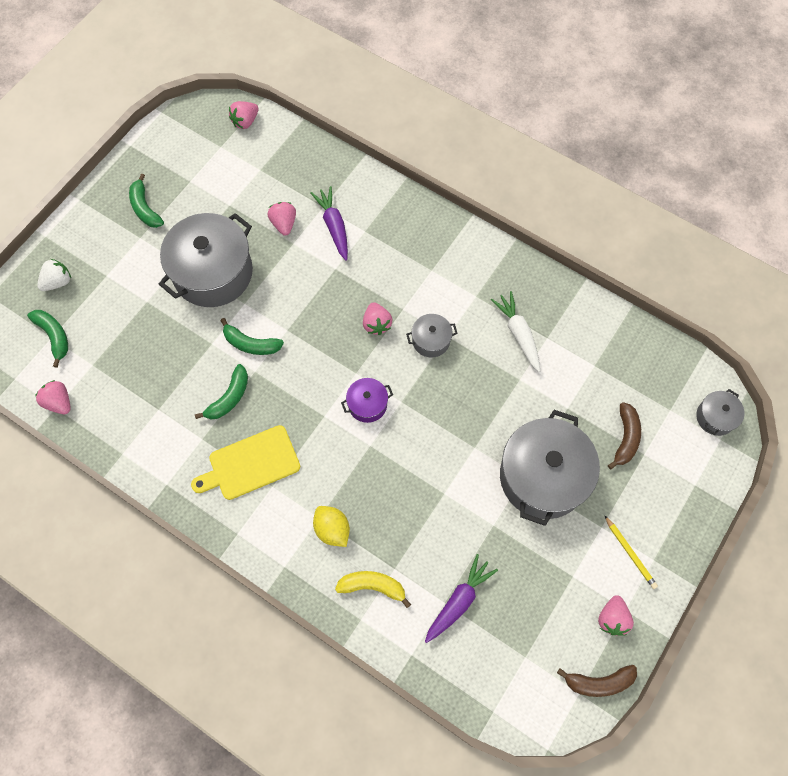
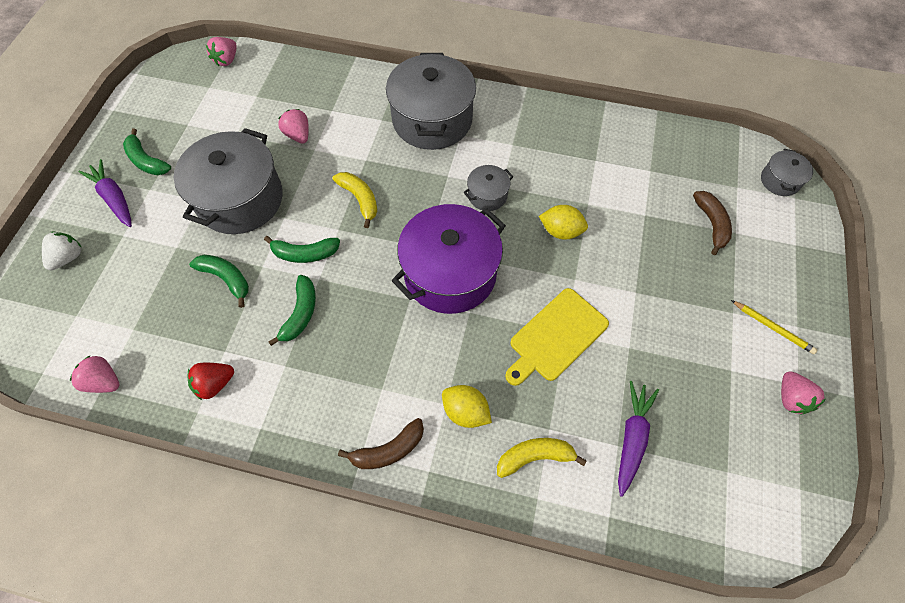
camera: 20 degrees left, 5 degrees down
green banana [27,310,68,368] -> green banana moved to [189,255,249,308]
yellow cutting board [191,425,300,500] -> yellow cutting board moved to [505,288,609,386]
purple carrot [310,186,348,261] -> purple carrot moved to [79,159,132,227]
purple pot [341,378,393,423] -> purple pot [392,204,506,314], size x2.17
pink strawberry [363,302,393,335] -> none
white carrot [491,291,540,372] -> none
grey pot [500,410,600,526] -> grey pot moved to [386,53,476,150]
brown banana [557,665,637,697] -> brown banana moved to [338,418,424,469]
none -> red strawberry [188,363,234,400]
none -> yellow banana [332,172,378,228]
none -> yellow lemon [539,205,588,239]

